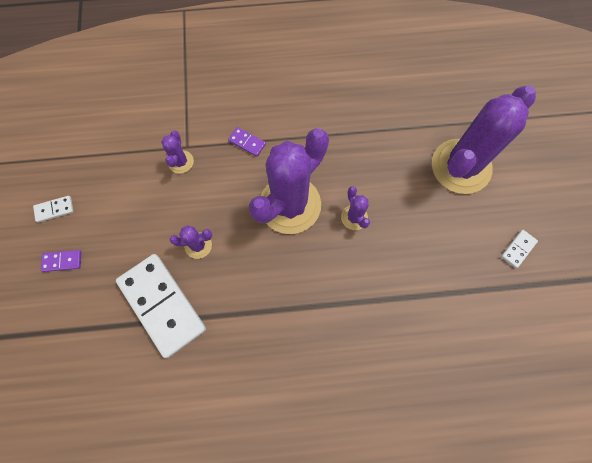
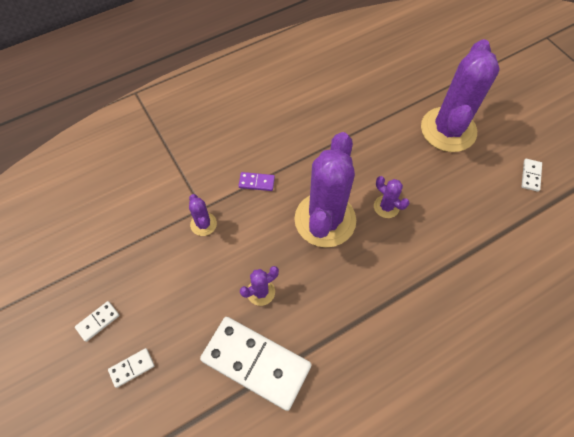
camera: 25 degrees left, 10 degrees down
purple domino [41,250,81,272] -> white domino [108,348,155,388]

